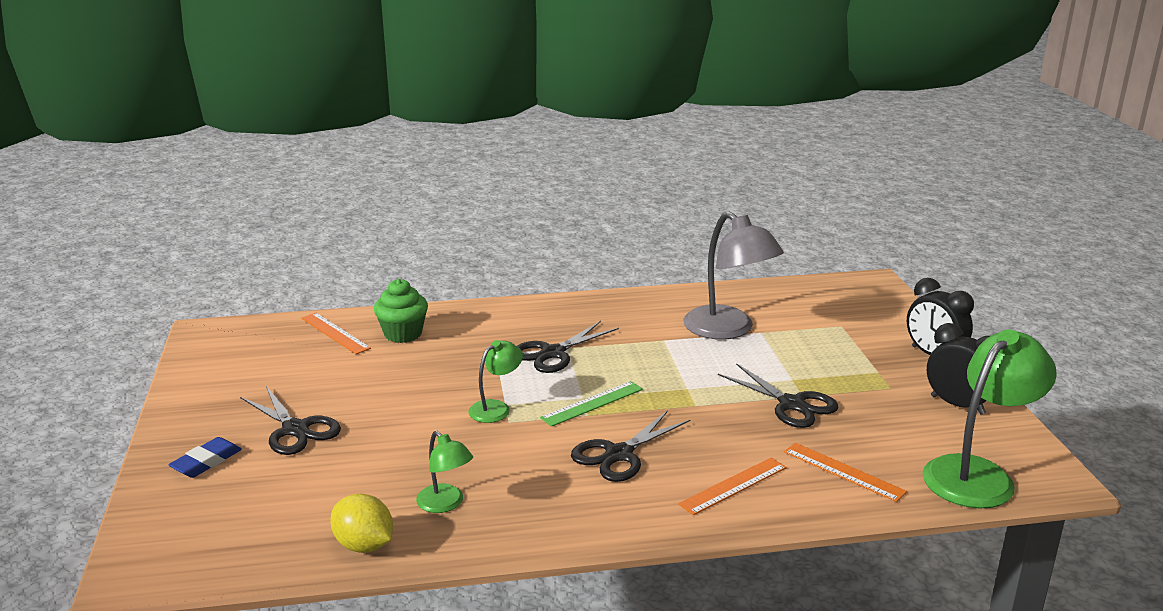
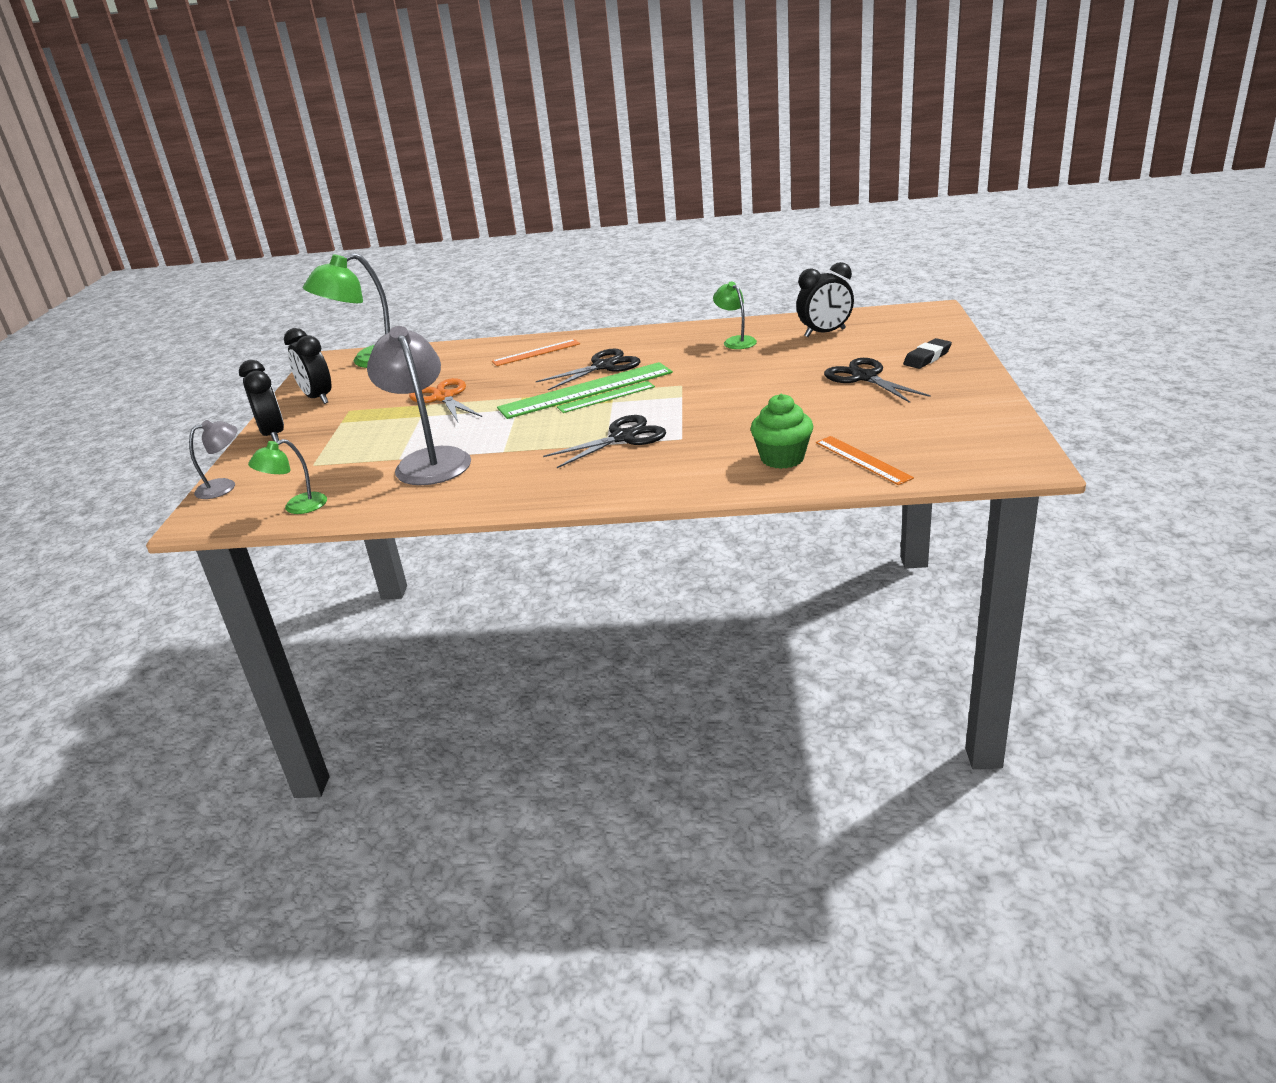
camera: 165 degrees left, 5 degrees up
blue eraser [168,437,242,478] -> black eraser [903,338,952,369]
yellow lemon [330,494,393,553] -> none
green lamp [468,340,523,423] -> green lamp moved to [248,439,327,514]
black scissors [718,363,839,428] -> orange scissors [409,378,482,422]
orange ruler [784,443,907,502] -> none
none -> grey lamp [189,420,237,499]
none -> green ruler [497,362,673,419]
none -> black clock [796,262,854,337]

